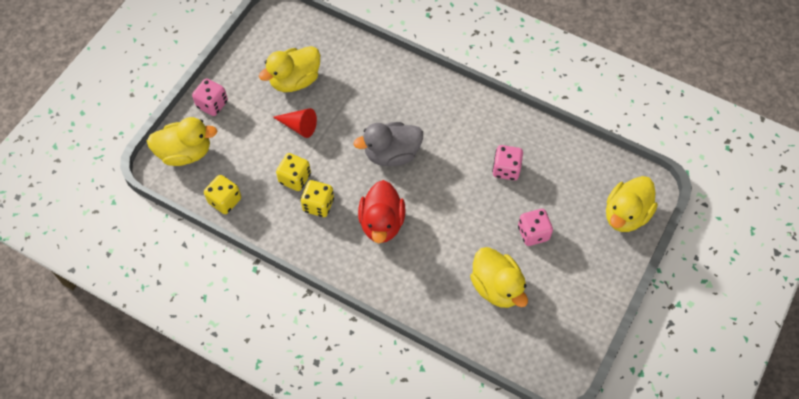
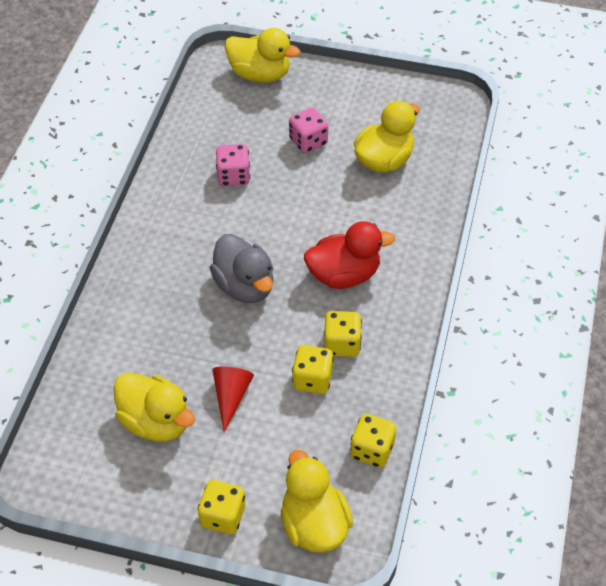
camera: 105 degrees left, 10 degrees down
pink dice [192,78,228,116] -> yellow dice [198,480,245,535]

